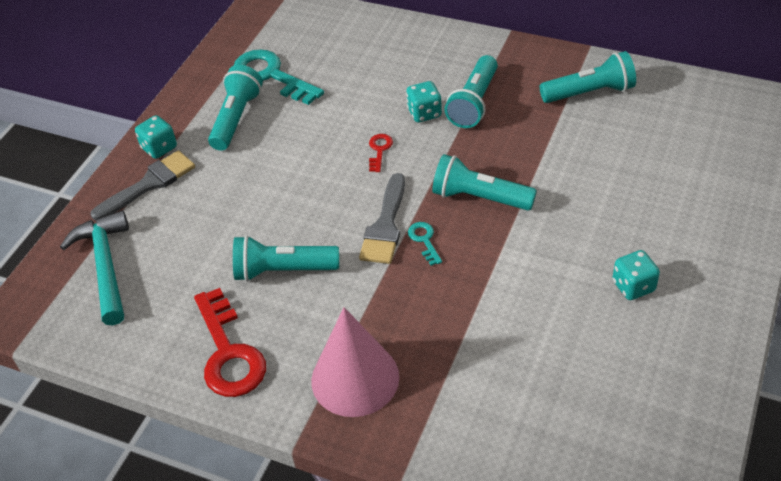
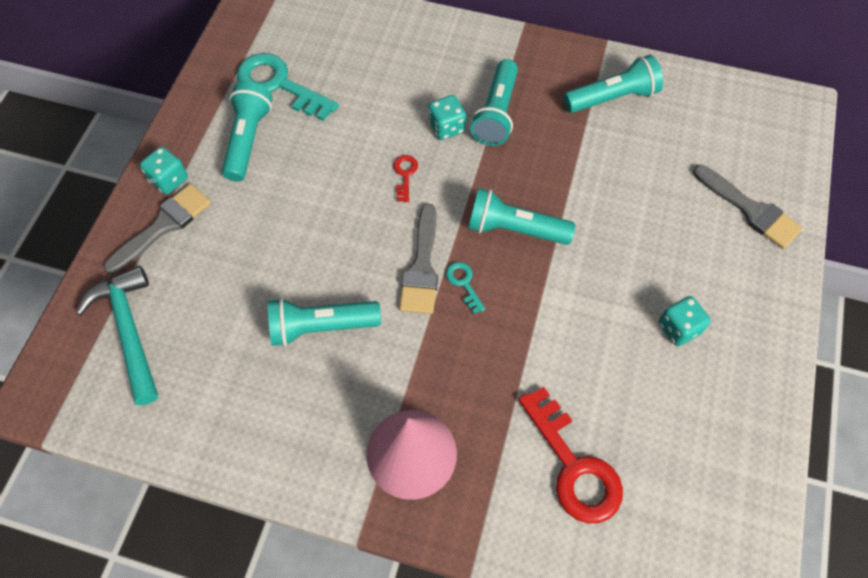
camera: 10 degrees left, 15 degrees up
red key [194,288,266,397] -> red key moved to [518,387,623,523]
none -> grey brush [693,165,803,249]

